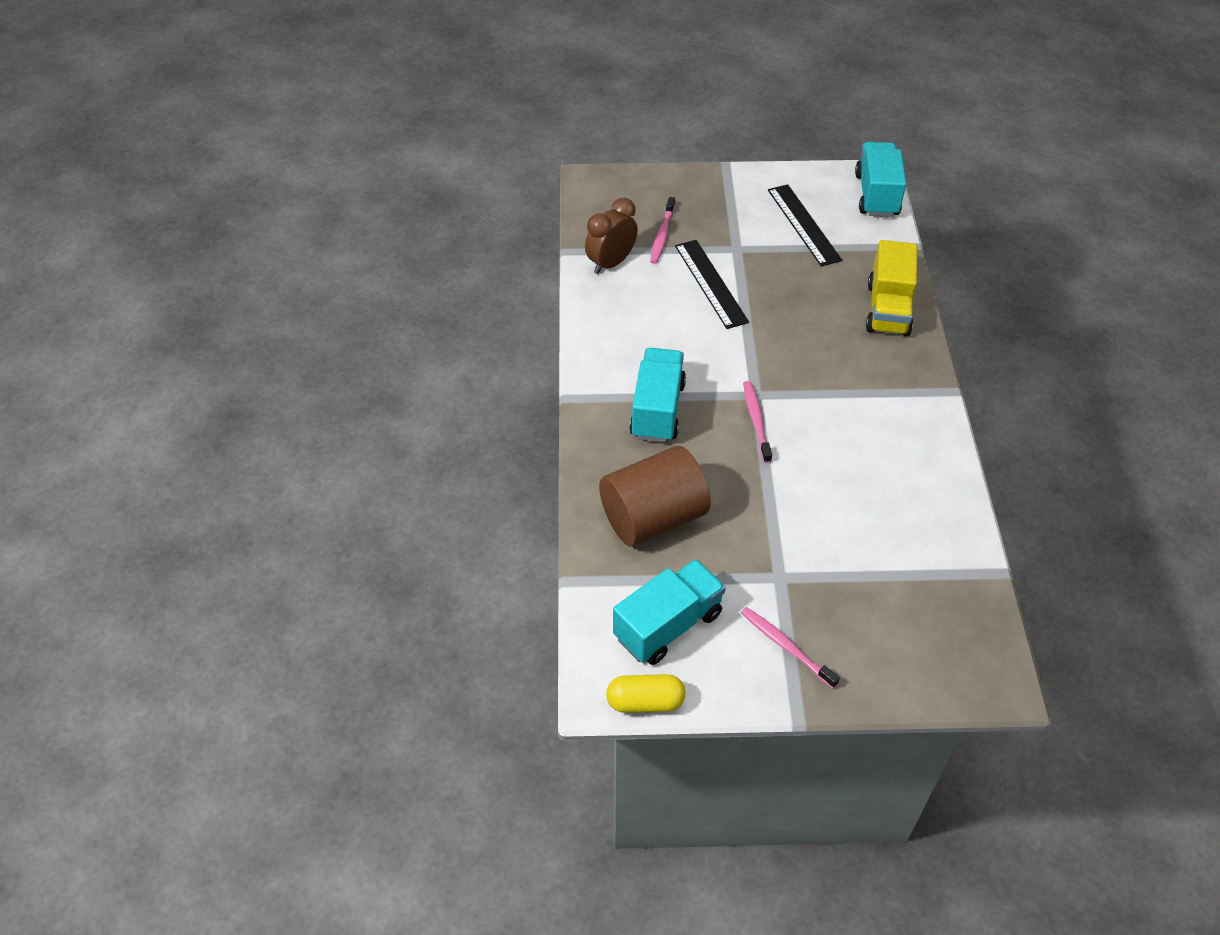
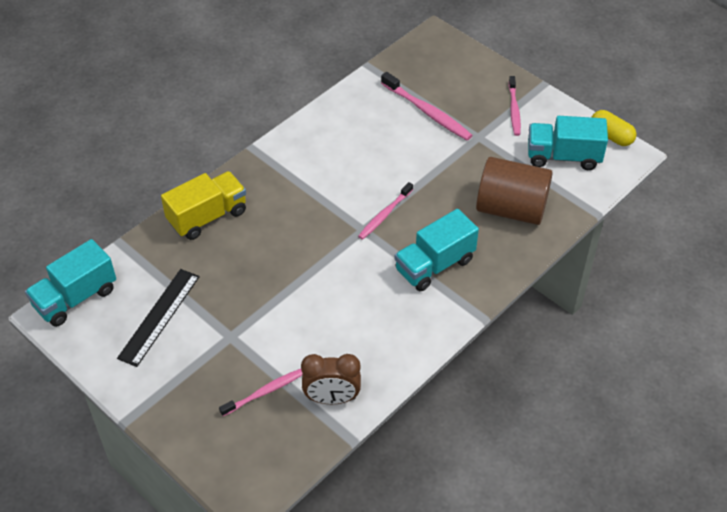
camera: 135 degrees left, 0 degrees up
black ruler [675,240,749,329] -> none
none -> pink toothbrush [381,72,472,140]

